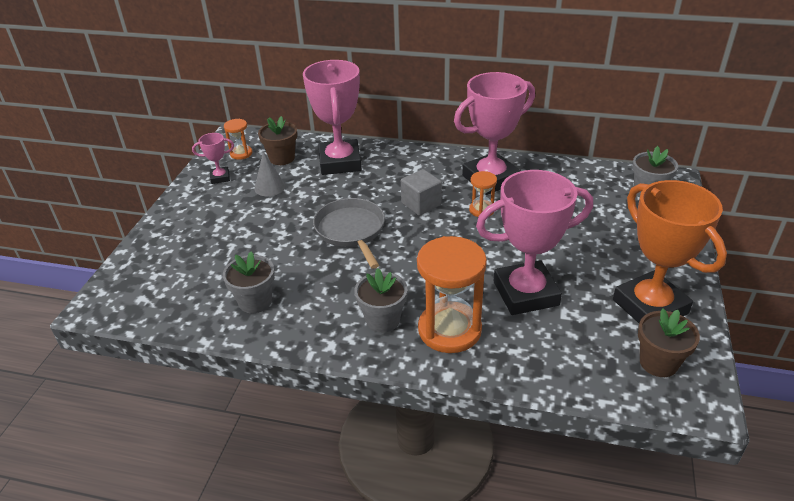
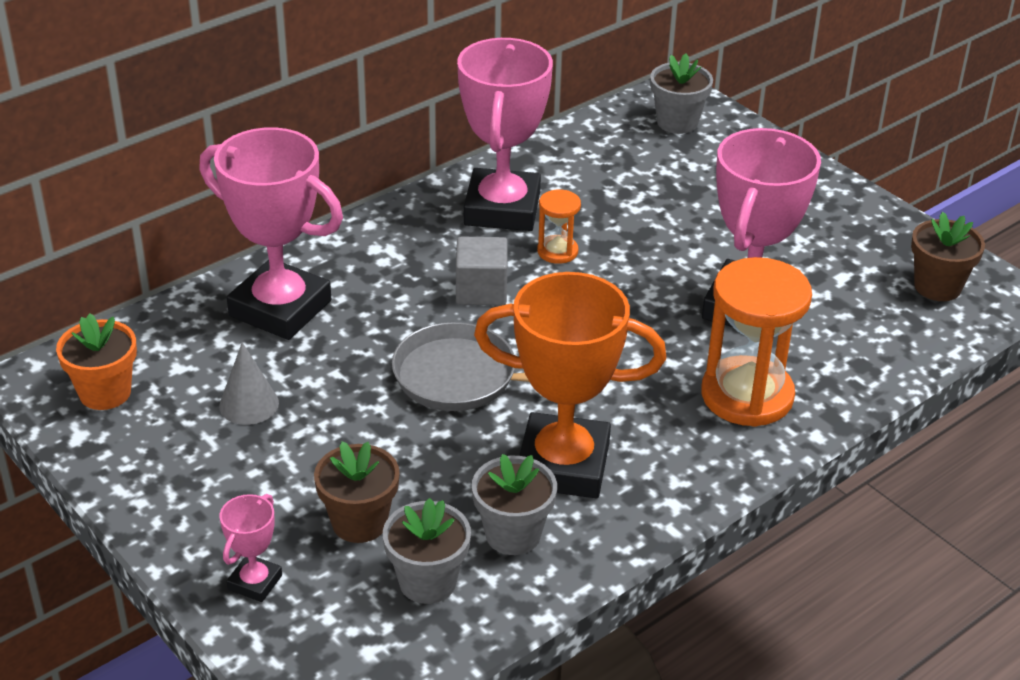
camera: 55 degrees left, 0 degrees up
pink trophy [192,133,234,184] -> pink trophy moved to [220,494,282,602]
orange hourglass [224,119,253,160] -> orange flower pot [56,313,137,410]
brown flower pot [258,116,297,165] -> brown flower pot moved to [314,441,400,543]
grey flower pot [354,268,407,333] -> grey flower pot moved to [383,498,471,604]
orange trophy [613,180,727,323] -> orange trophy moved to [474,272,666,498]

